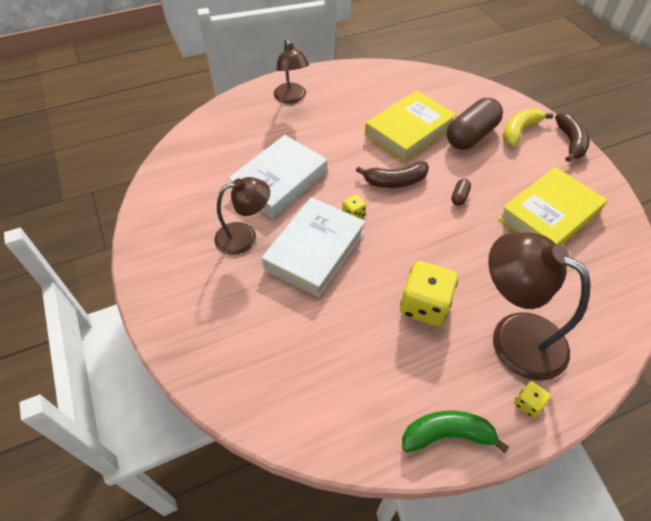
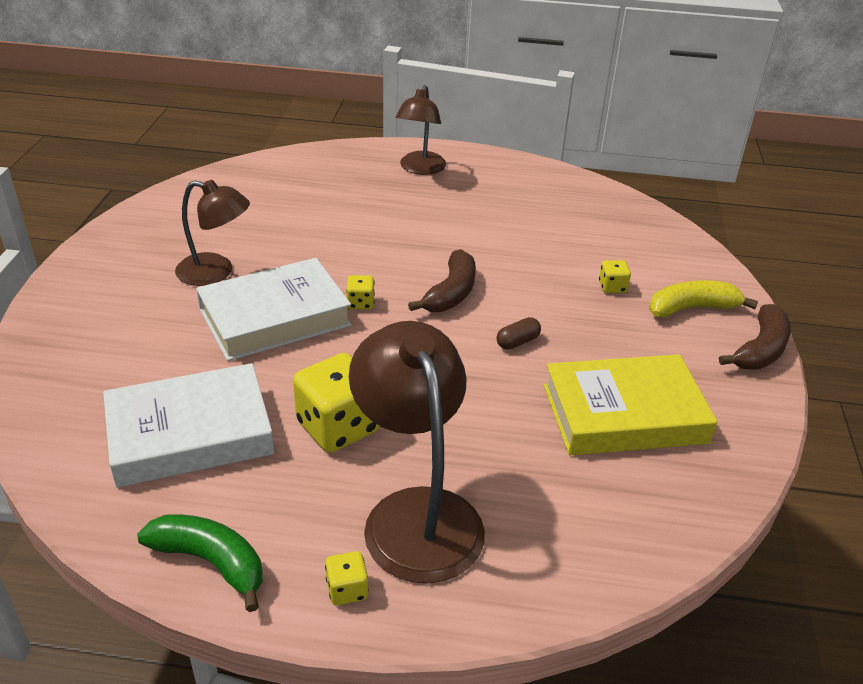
camera: 30 degrees right, 15 degrees down
white book [228,135,327,218] -> white book moved to [103,363,275,488]
brown banana [356,161,429,188] -> brown banana turned 90 degrees counterclockwise [408,249,476,312]
yellow book [365,91,457,162] -> none
brown capsule [447,98,503,150] -> yellow dice [599,260,631,293]

